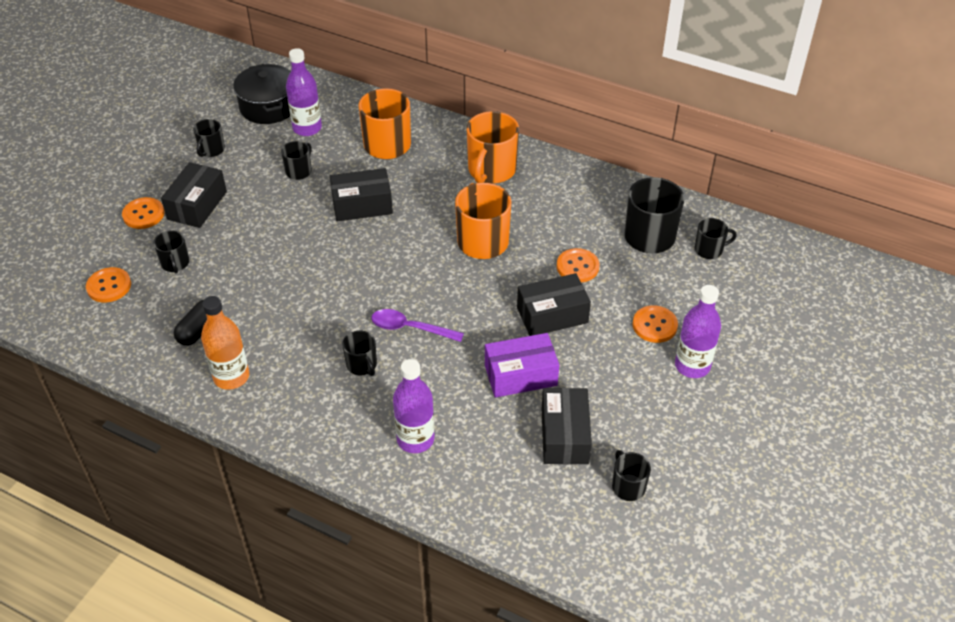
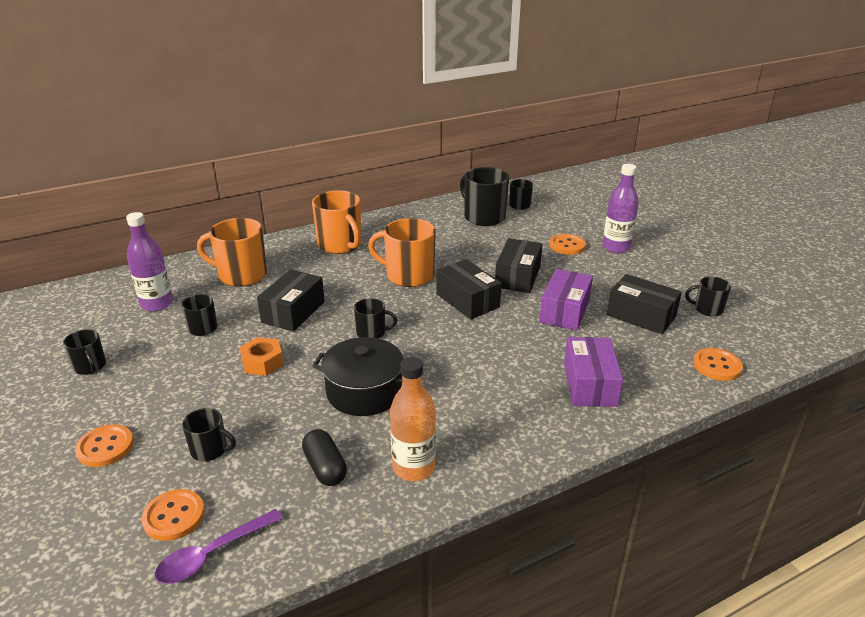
camera: 55 degrees left, 15 degrees down
black box [161,162,227,228] -> black box moved to [437,259,502,319]
black pot [233,64,291,124] -> black pot moved to [312,337,404,416]
black mug [342,331,377,376] -> black mug moved to [354,298,397,339]
purple spoon [371,309,464,342] -> purple spoon moved to [155,509,283,584]
purple bottle [393,359,435,453] -> purple box [564,337,623,407]
orange button [557,248,599,282] -> orange button moved to [693,348,743,381]
none -> orange nut [240,337,284,376]

